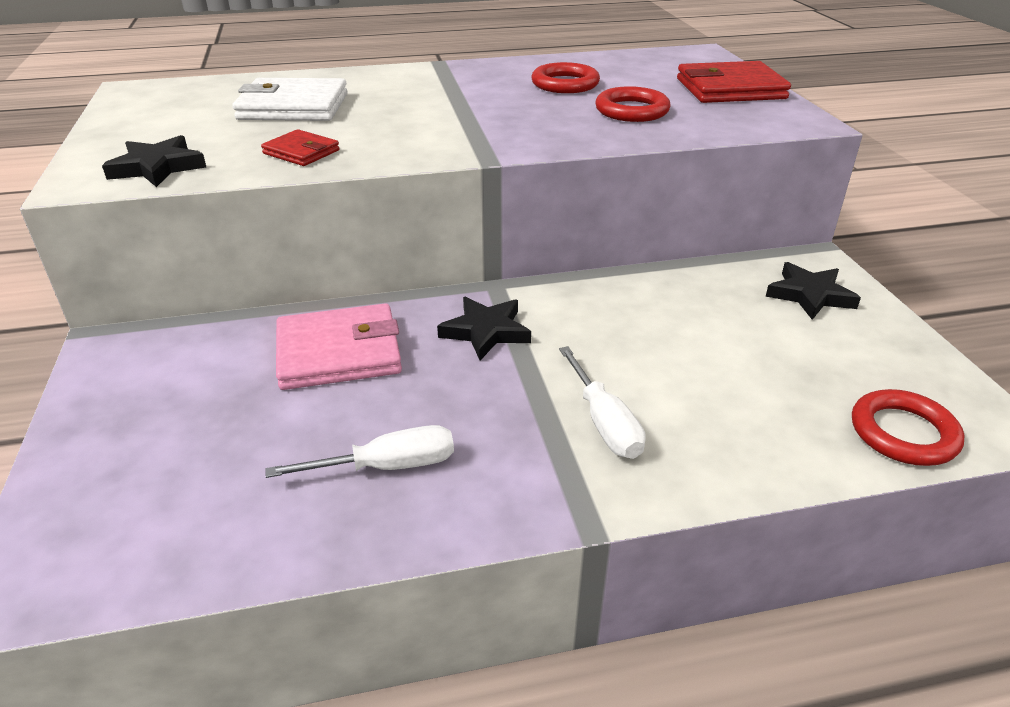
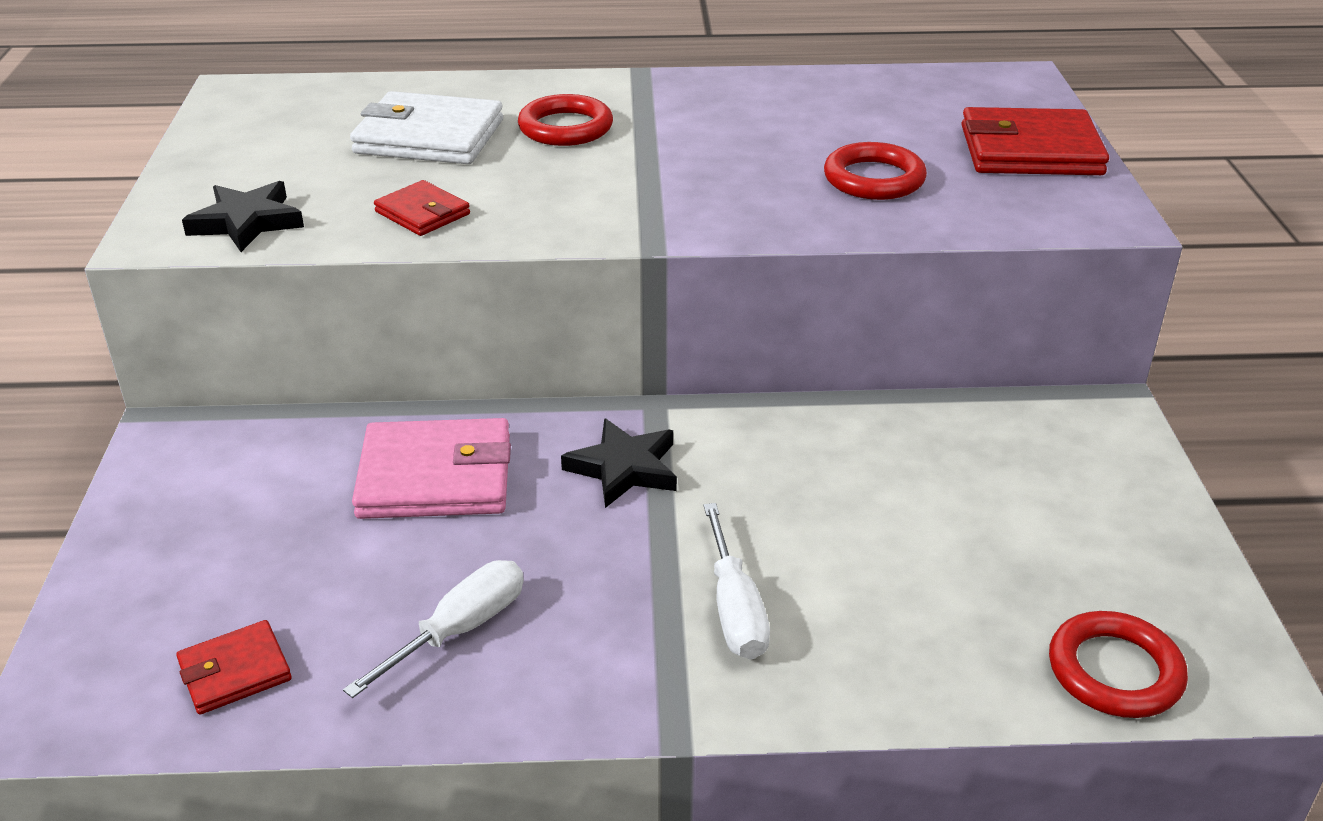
camera: 10 degrees right, 0 degrees up
white screwdriver [266,425,454,478] -> white screwdriver turned 45 degrees counterclockwise [343,560,524,698]
red ring [531,62,600,93] -> red ring moved to [518,94,613,146]
black star [766,262,861,320] -> none
none -> red wallet [176,620,292,715]

